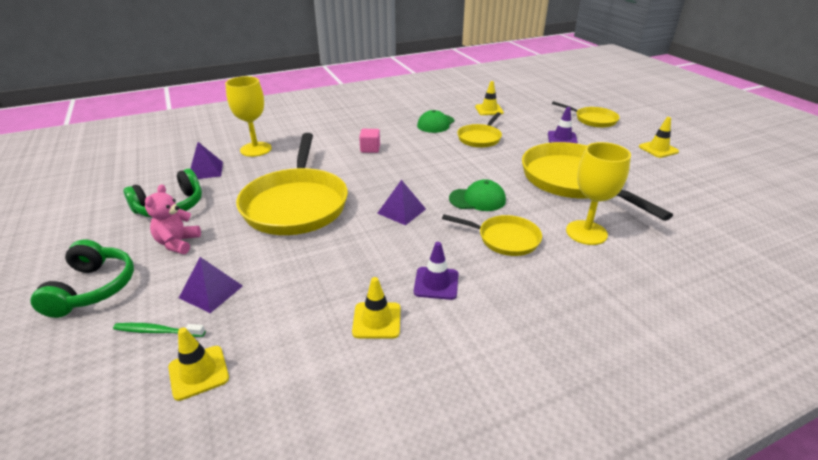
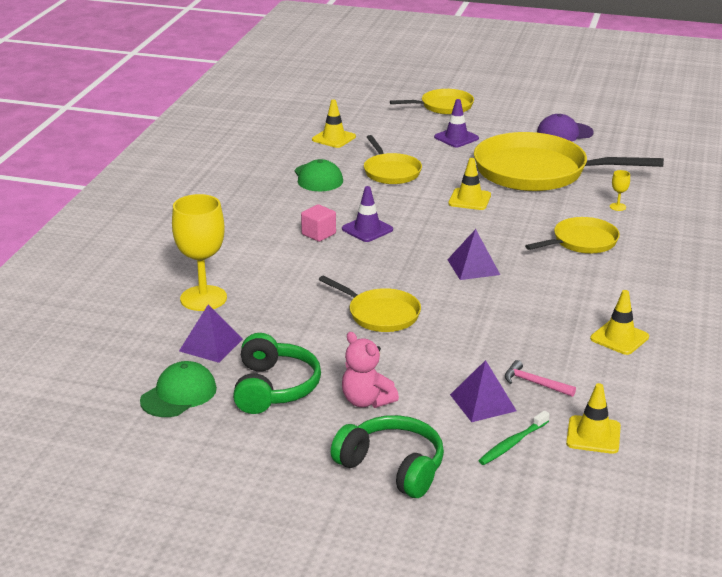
camera: 50 degrees left, 5 degrees down
yellow pan [236,133,348,235] -> yellow pan [319,276,421,332], size x0.52
purple traffic cone [414,242,459,300] -> purple traffic cone moved to [342,186,393,242]
green cap [449,179,506,211] -> green cap moved to [140,361,217,417]
yellow goblet [566,142,631,245] -> yellow goblet [610,170,630,211], size x0.40
yellow traffic cone [639,117,679,158] -> yellow traffic cone moved to [448,158,491,210]
none -> pink hammer [505,360,576,397]
none -> purple cap [537,114,594,142]

